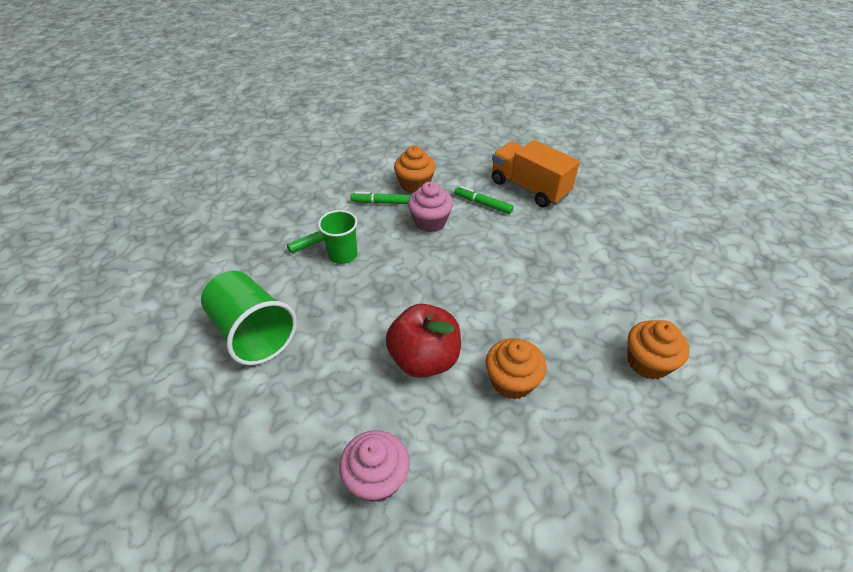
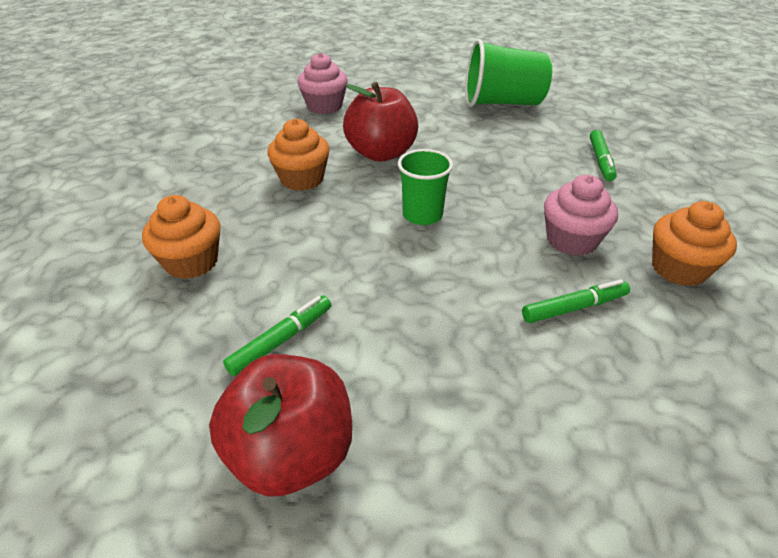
camera: 130 degrees right, 5 degrees down
green cup [318,210,358,264] -> green cup moved to [398,149,453,225]
green marker [350,192,411,204] -> green marker moved to [223,296,331,376]
orange truck [492,140,580,208] -> none
none -> red apple [209,354,352,497]

